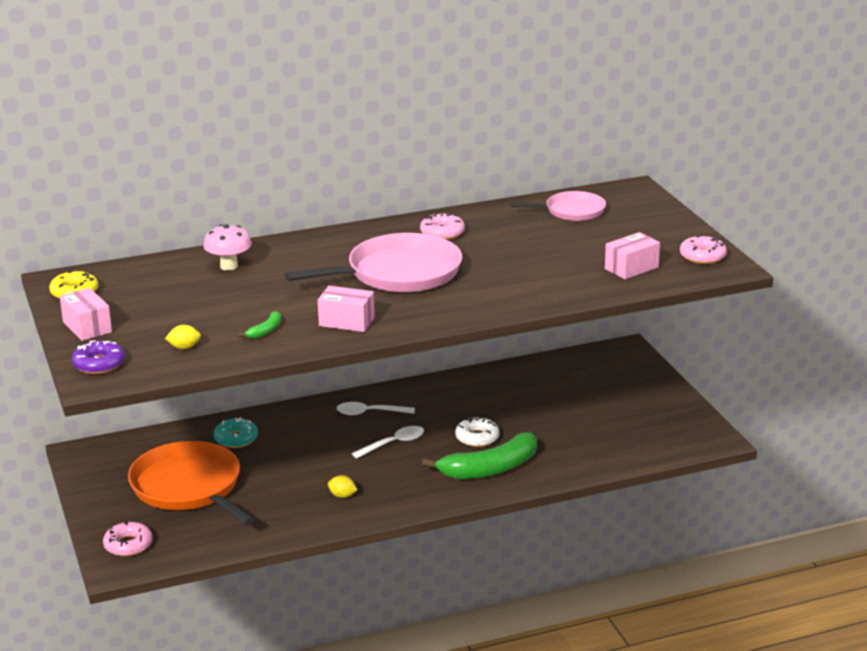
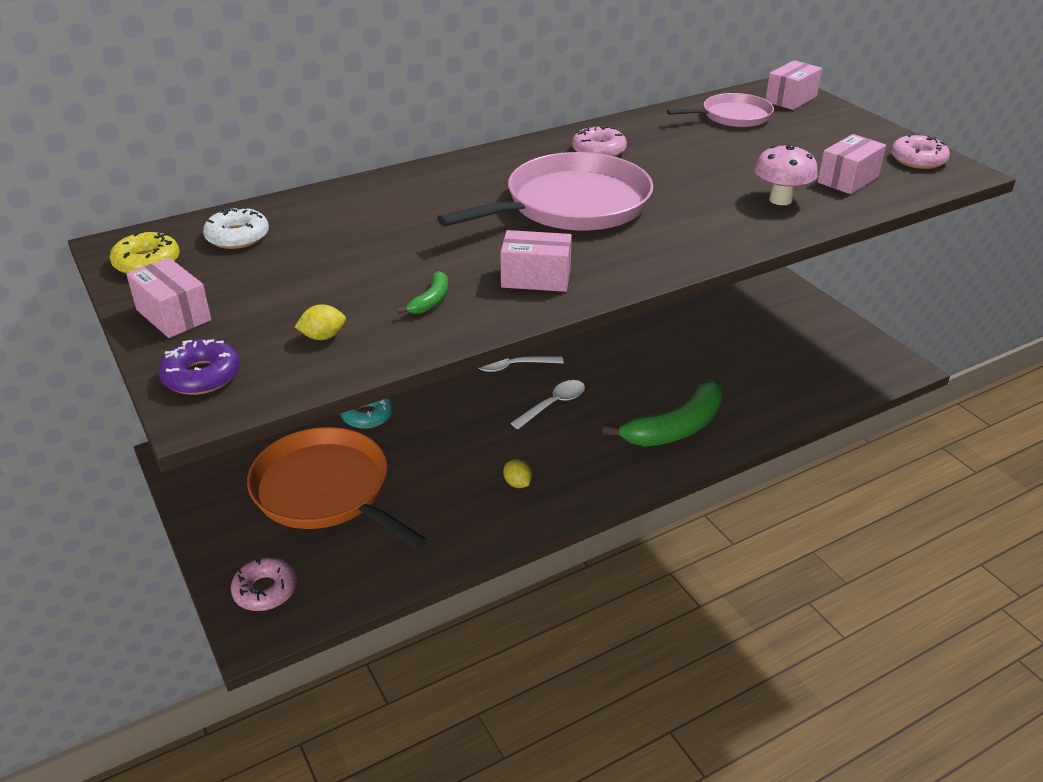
camera: 10 degrees left, 10 degrees up
pink mushroom [203,224,252,271] -> pink mushroom moved to [754,144,818,205]
yellow lemon [328,475,357,498] -> yellow lemon turned 45 degrees clockwise [503,459,532,488]
white donut [455,416,500,447] -> white donut moved to [203,206,269,249]
none -> pink box [765,60,822,110]

